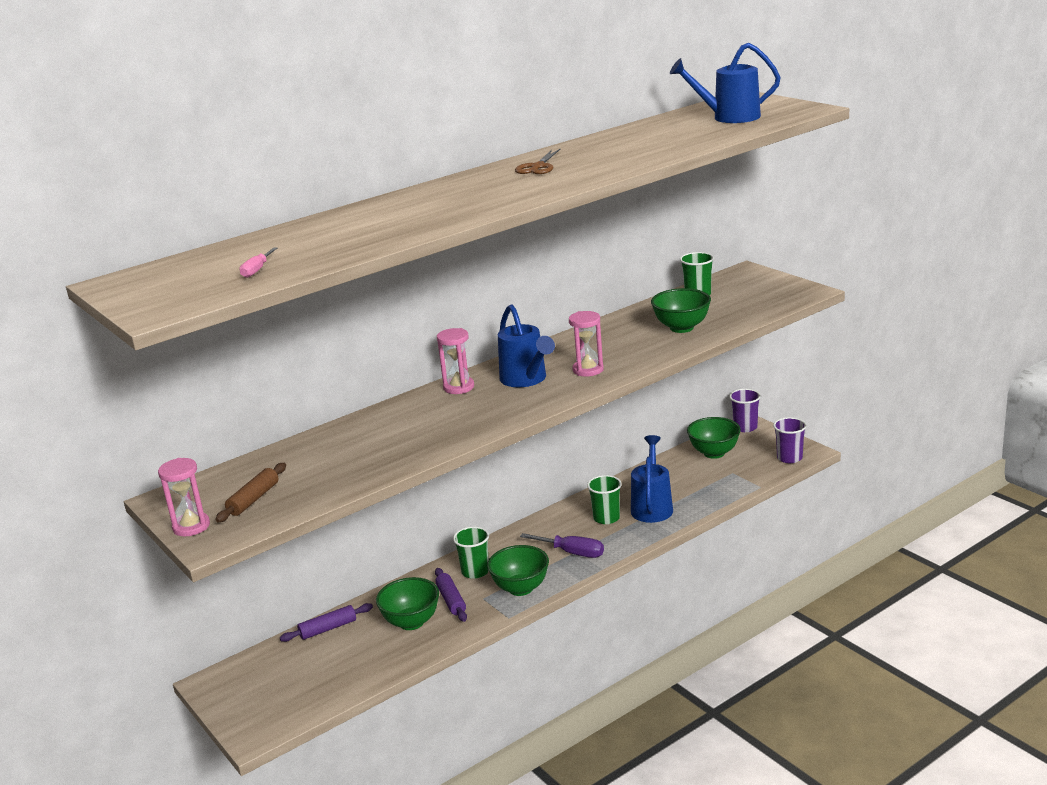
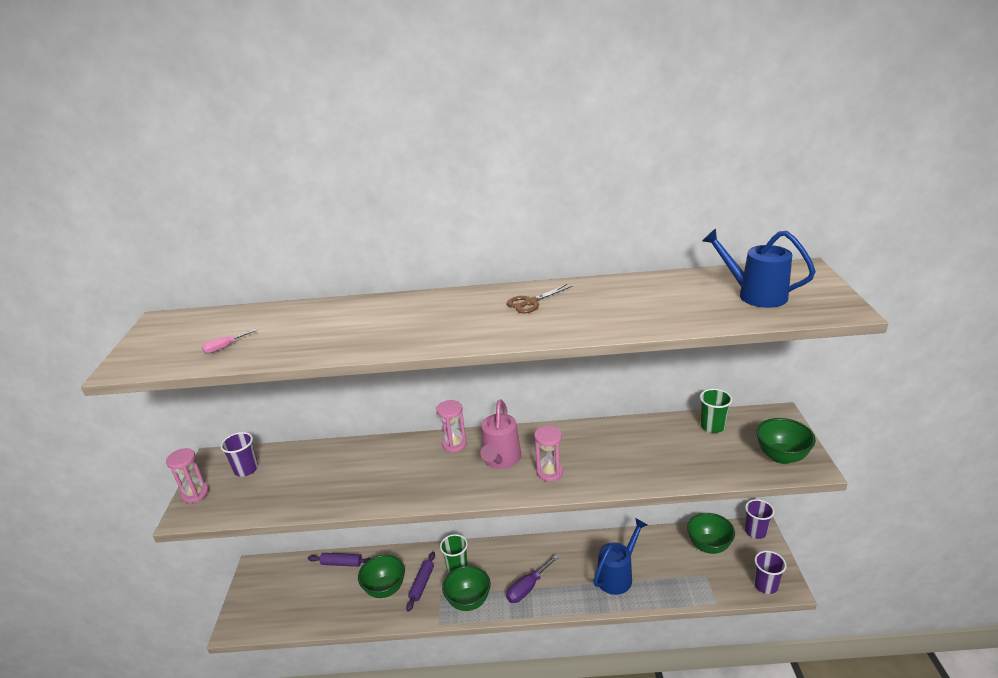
camera: 35 degrees right, 5 degrees up
brown rolling pin [216,463,286,522] -> none
blue watering can [498,304,555,387] -> pink watering can [480,400,521,469]
purple screwdriver [520,533,604,558] -> purple screwdriver turned 75 degrees clockwise [506,555,559,603]
green cup [587,475,622,524] -> none
green bowl [651,288,711,333] -> green bowl moved to [756,418,816,464]
none -> purple cup [220,432,258,477]

